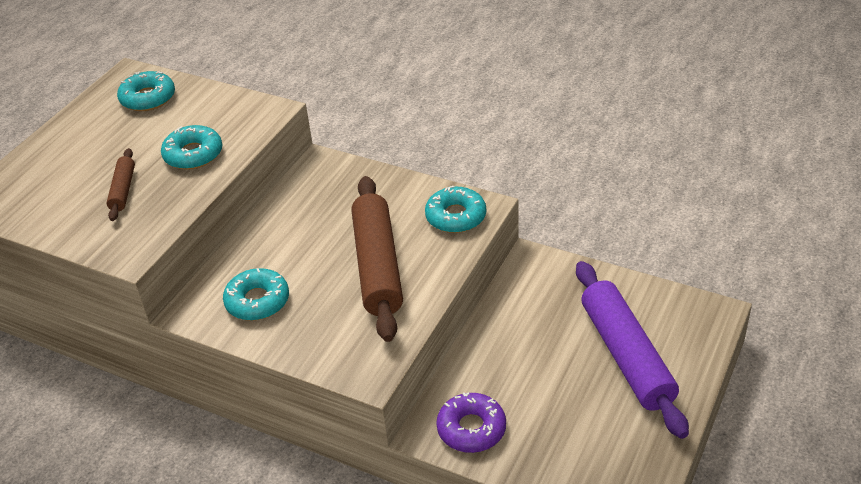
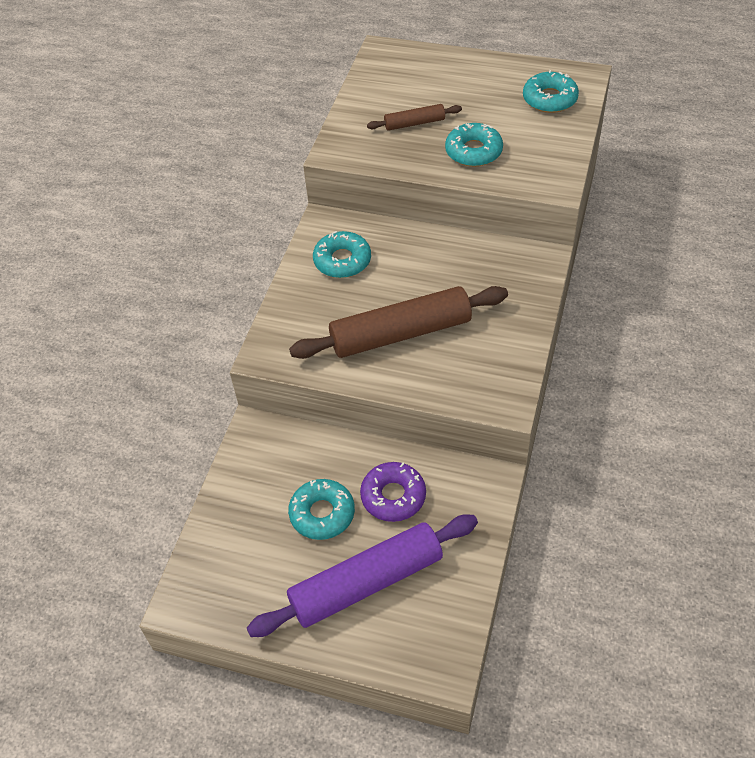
camera: 80 degrees right, 10 degrees up
turquoise donut [425,186,486,233] -> turquoise donut moved to [288,479,355,540]
purple donut [436,392,506,453] -> purple donut moved to [360,462,426,522]

